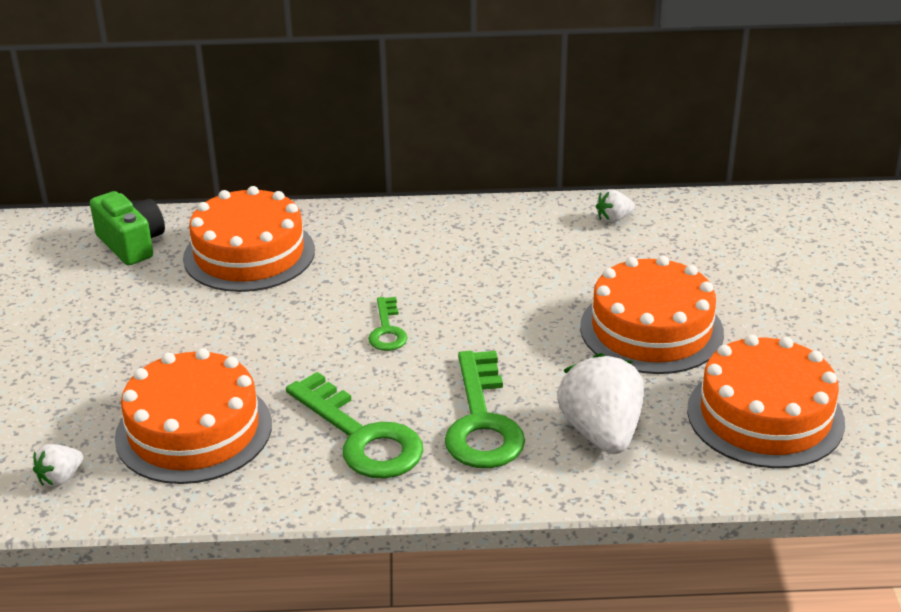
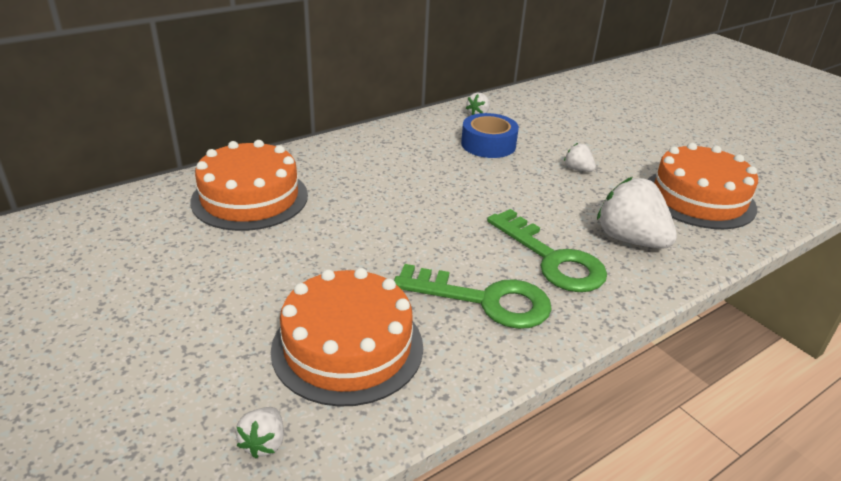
camera: 35 degrees left, 0 degrees up
green camera [90,191,165,265] -> none
green key [368,297,407,351] -> none
orange cake [580,256,724,374] -> white strawberry [564,143,596,172]
none -> blue tape [461,113,519,158]

